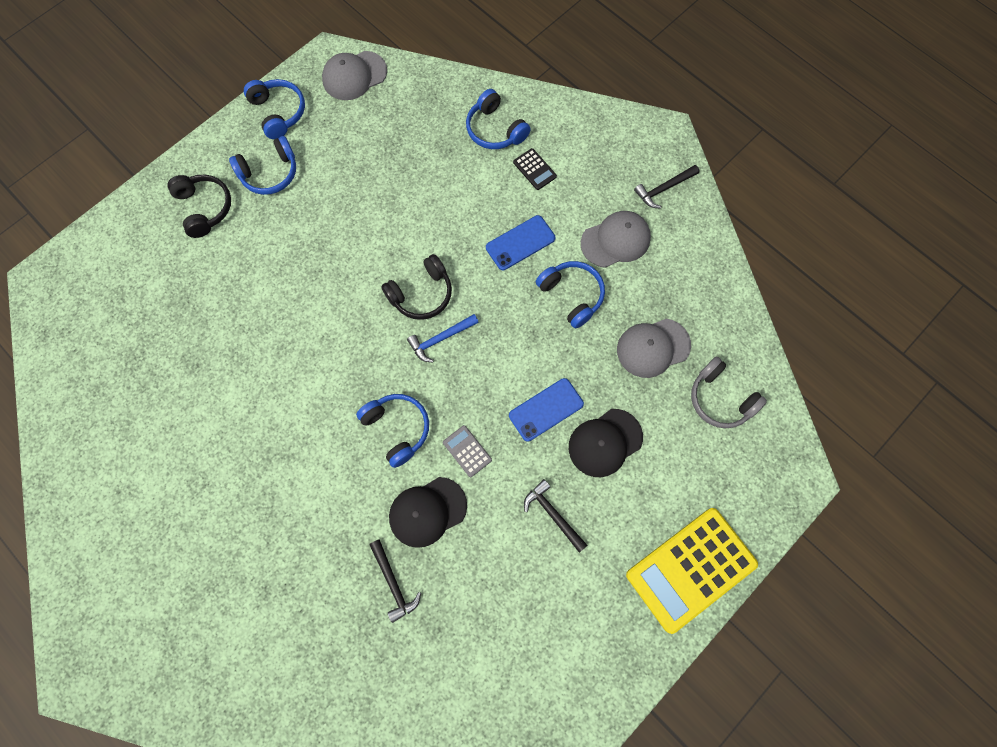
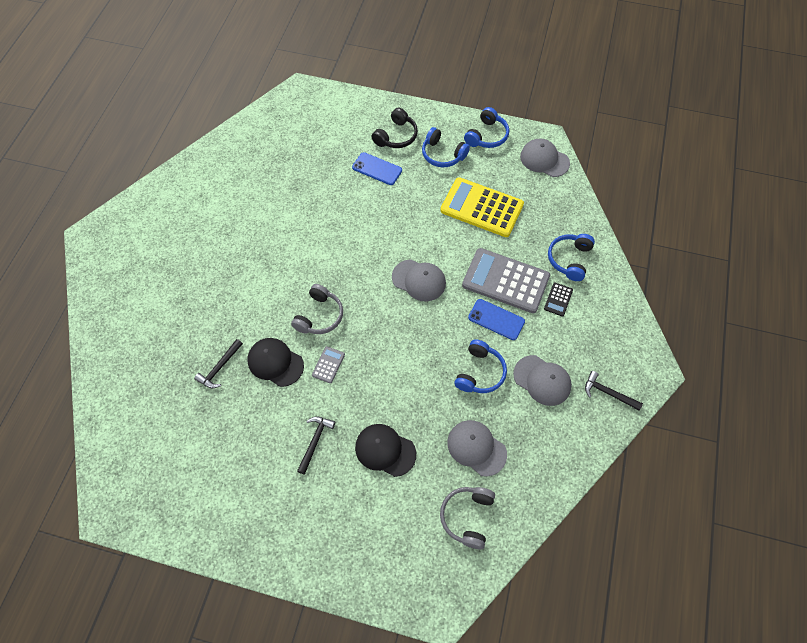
camera: 60 degrees right, 10 degrees down
blue headphones [356,394,429,468] -> grey headphones [291,284,343,334]
black headphones [381,254,452,320] -> grey cap [392,259,446,301]
blue hammer [407,314,479,363] -> none
blue phone [509,378,584,442] -> blue phone moved to [352,152,402,185]
yellow calculator [626,508,758,634] -> yellow calculator moved to [440,177,524,237]
none -> grey calculator [462,248,550,313]

